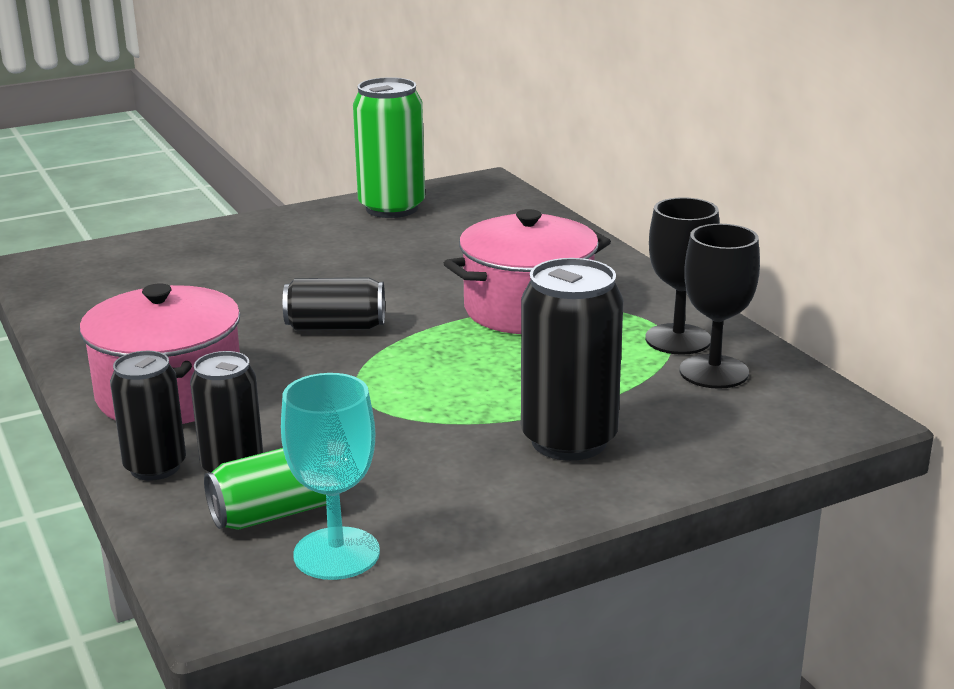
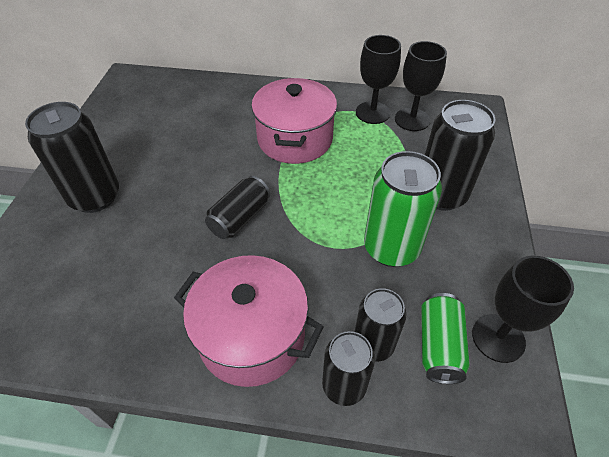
camera: 55 degrees left, 25 degrees up
turquoise goblet [281,373,380,580] -> black goblet [472,256,574,363]
green can [353,77,425,218] -> green can moved to [364,151,442,267]
none -> black can [25,102,119,213]

